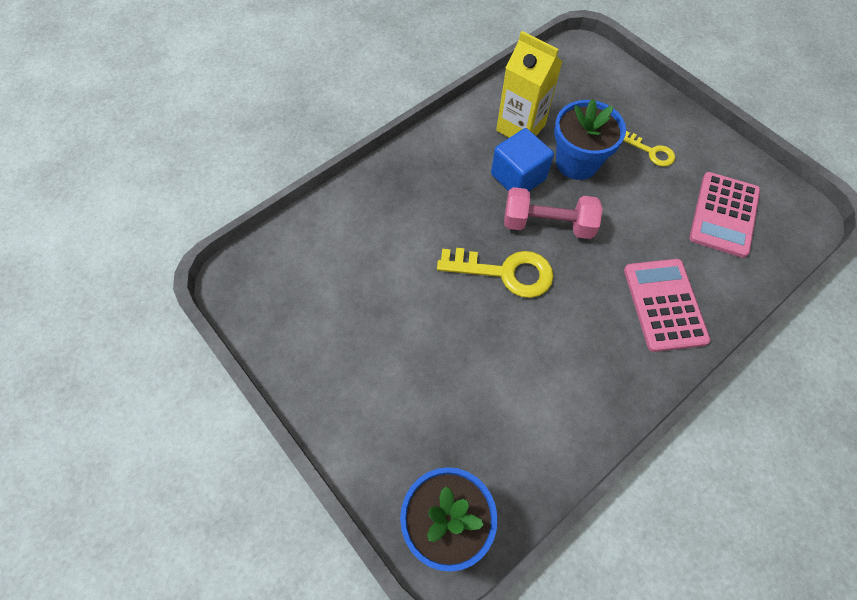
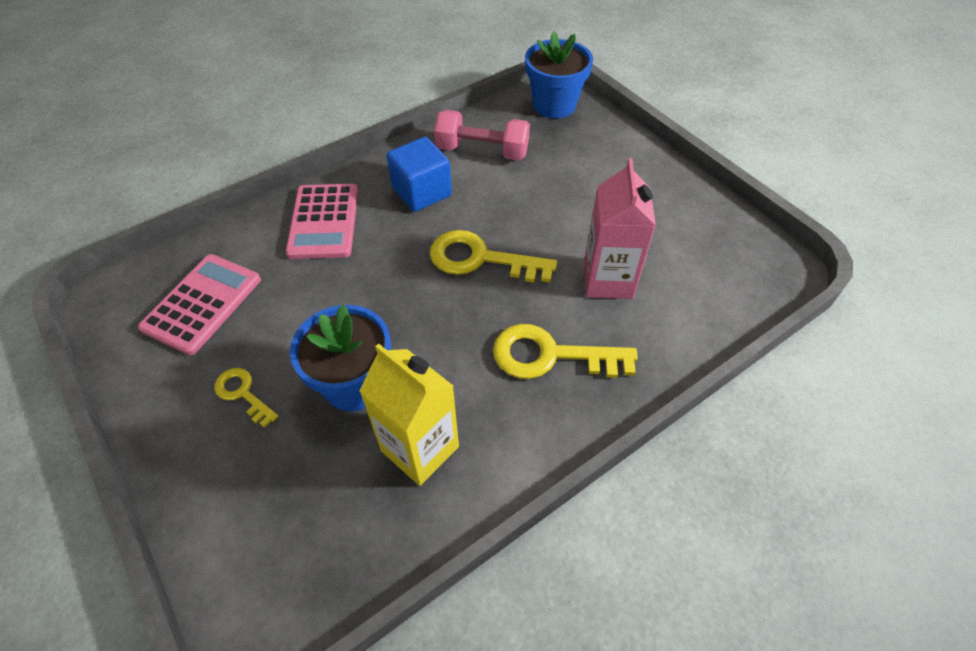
camera: 175 degrees left, 10 degrees down
blue cube [491,128,554,191] -> blue cube moved to [387,137,452,212]
pink dumbbell [504,187,603,239] -> pink dumbbell moved to [434,110,530,161]
none -> yellow key [493,324,638,379]
none -> pink carton [584,158,656,299]

